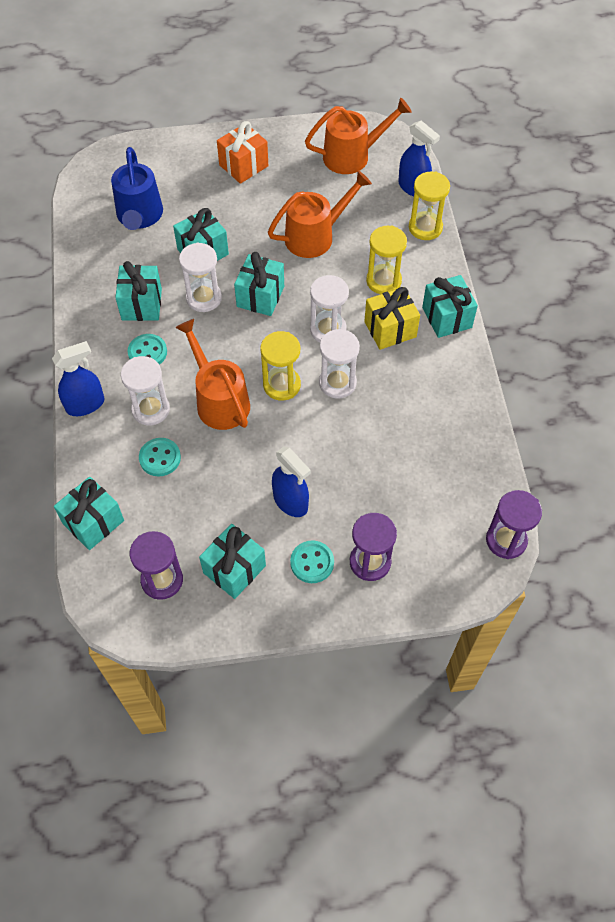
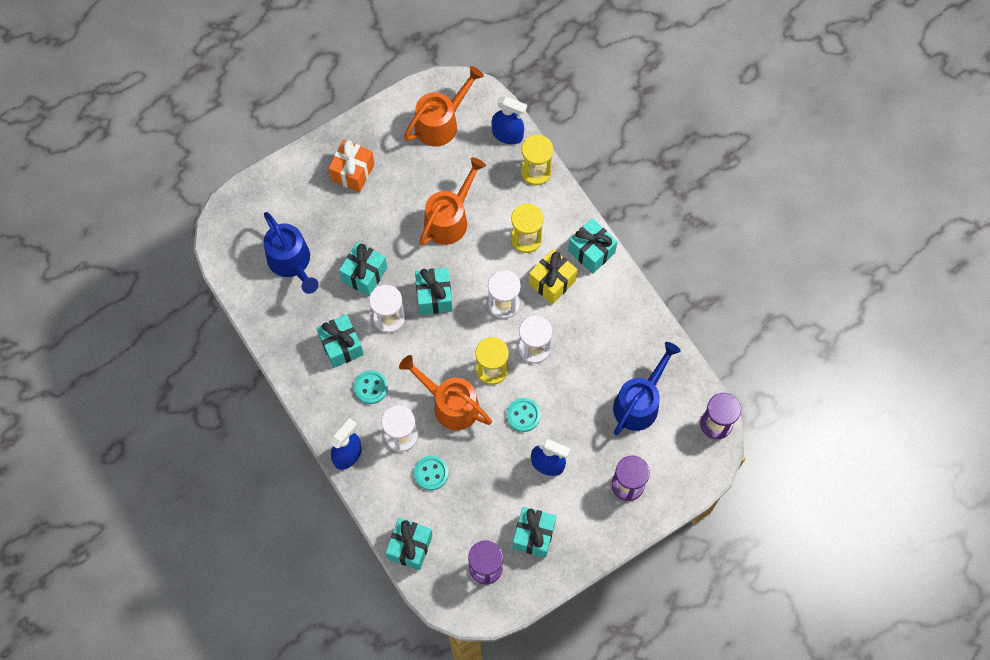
camera: 25 degrees left, 10 degrees up
turquoise button [290,541,334,583] -> turquoise button moved to [507,398,541,432]
none -> blue watering can [613,342,681,435]

